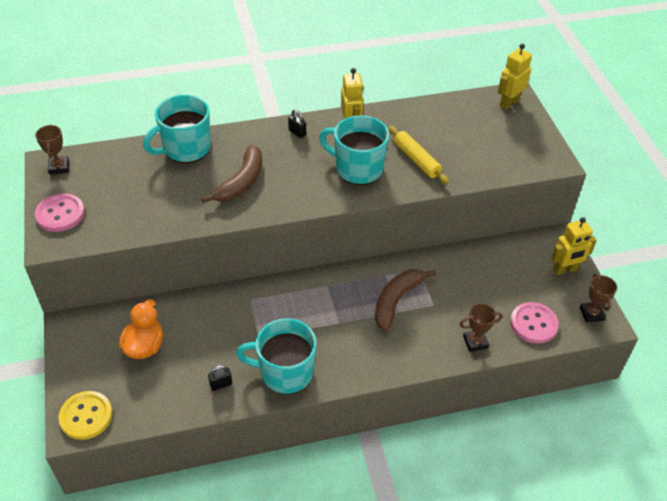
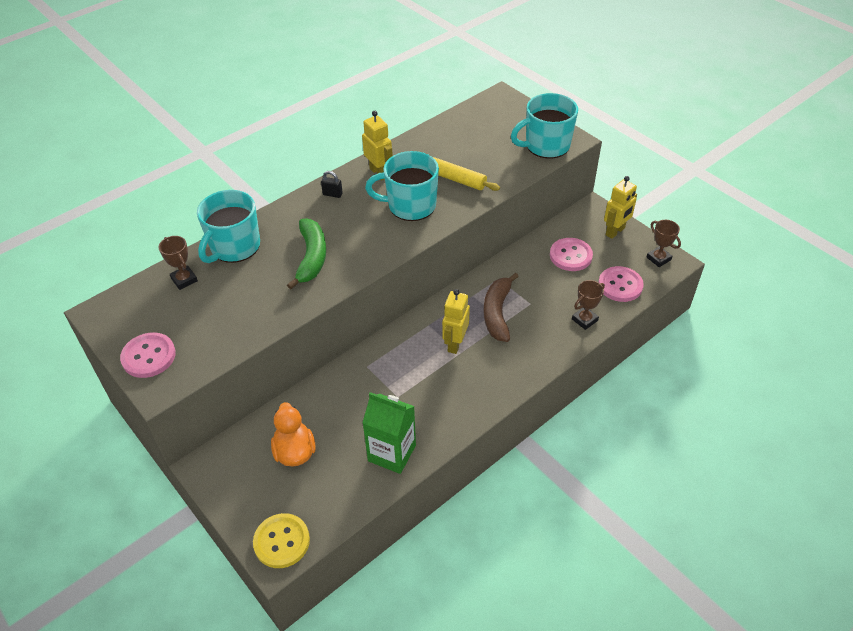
camera: 25 degrees left, 0 degrees up
brown trophy [35,124,69,175] -> brown trophy moved to [158,236,198,290]
brown banana [201,145,262,203] -> green banana [287,218,326,289]
black padlock [208,365,232,391] -> green carton [362,392,416,474]
turquoise mug [236,318,316,394] -> turquoise mug moved to [511,93,578,159]
yellow robot [498,44,532,110] -> yellow robot moved to [442,289,470,354]
none -> pink button [550,238,593,271]

